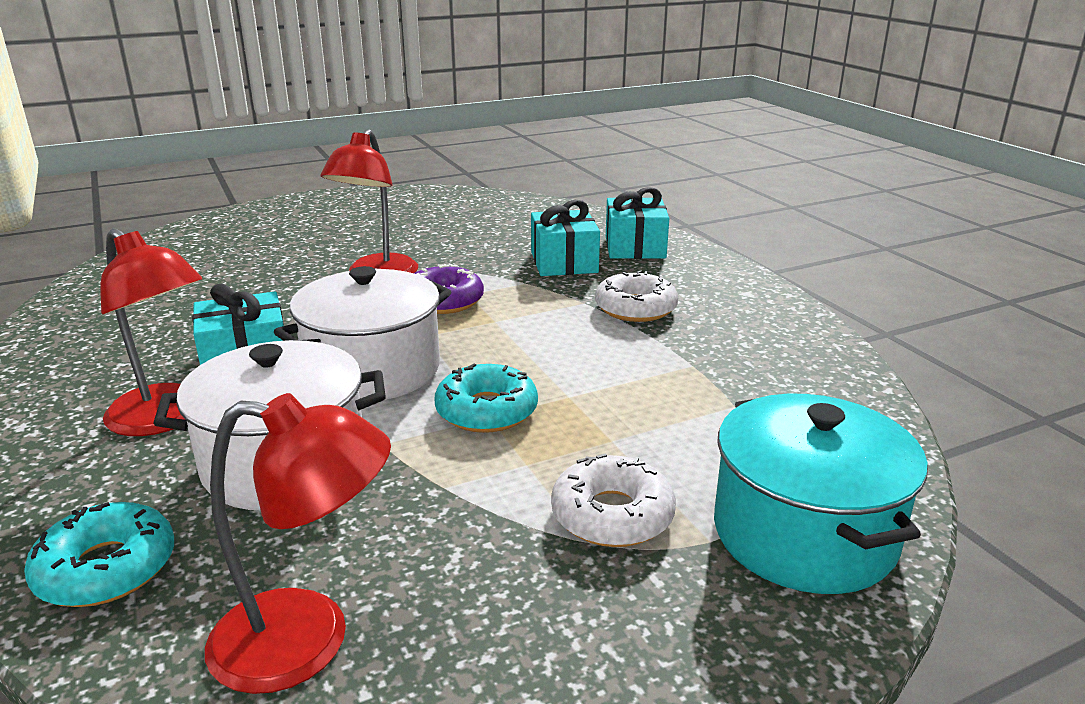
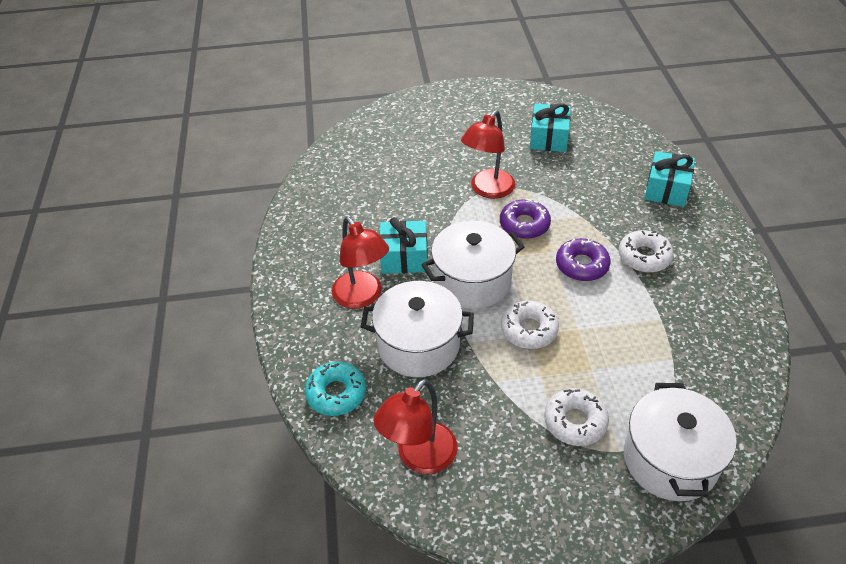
camera: 20 degrees right, 20 degrees up
red lamp [205,393,391,694] -> red lamp turned 105 degrees clockwise [373,379,458,474]
turquoise donut [435,364,538,433] -> white donut [501,301,559,349]
turquoise gift [531,200,600,276] -> turquoise gift moved to [530,103,571,152]
turquoise pot [714,394,928,594] -> white pot [624,383,736,501]
none -> purple donut [556,238,611,281]

